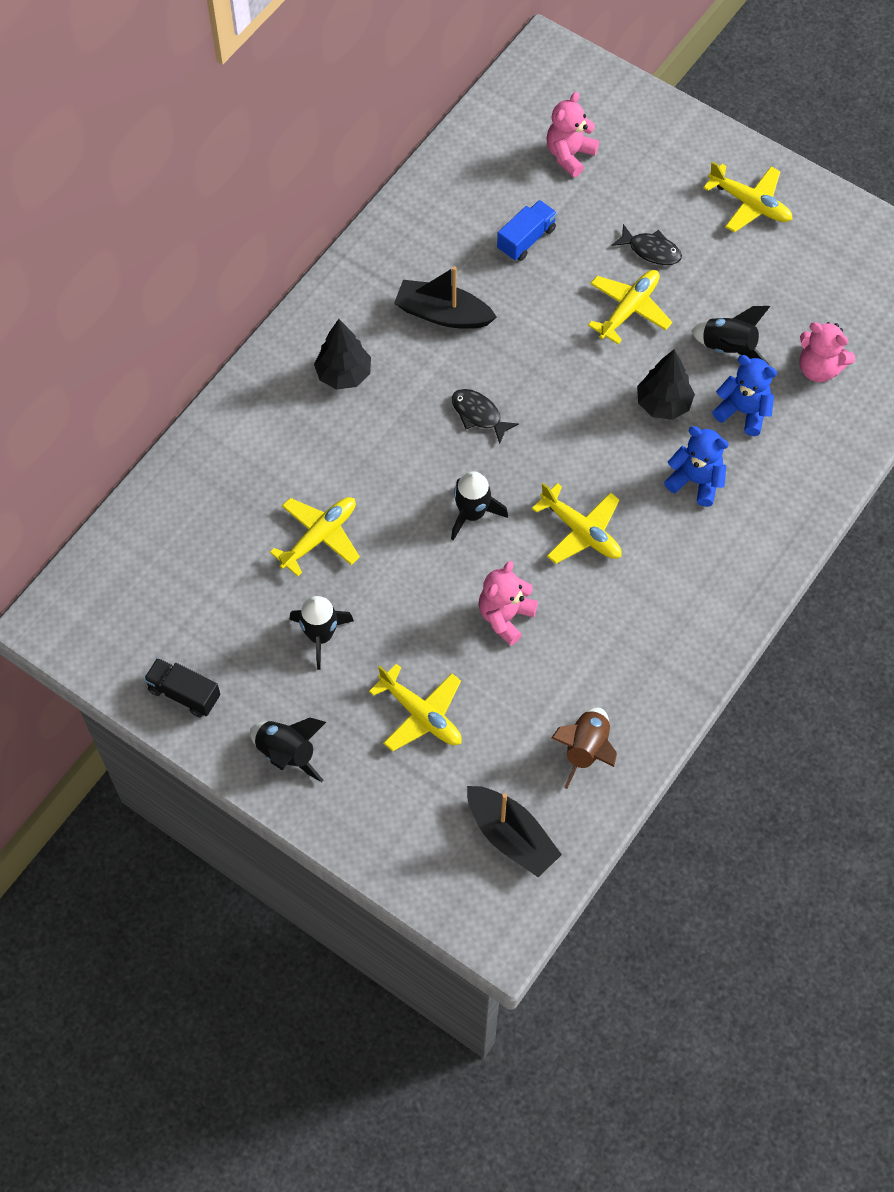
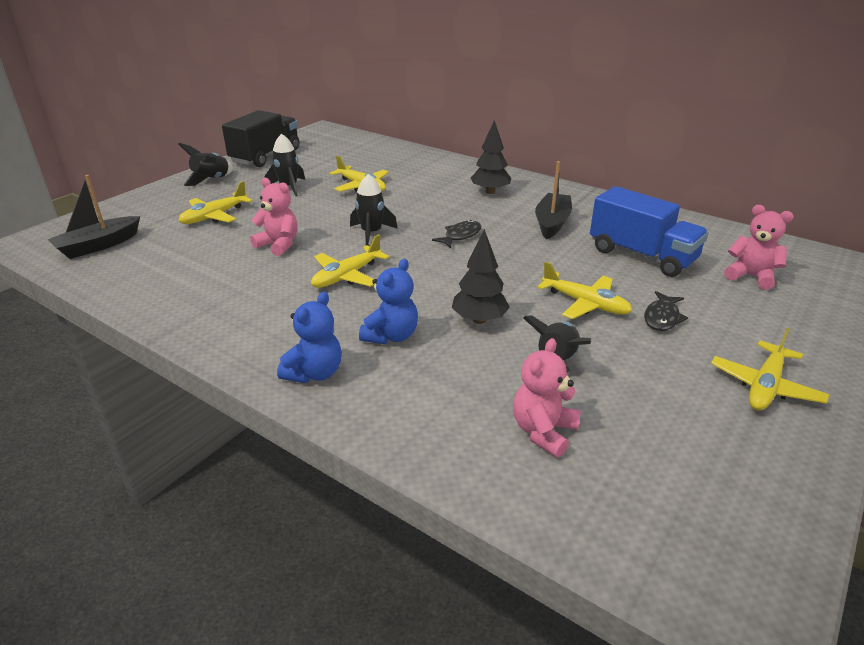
camera: 90 degrees right, 30 degrees down
black truck [144,658,221,717] -> black truck [222,110,299,167], size x1.82
blue truck [497,200,557,261] -> blue truck [590,186,709,277], size x1.82
brown rocket [551,708,617,789] -> none
blue teddy bear [712,355,777,436] -> blue teddy bear moved to [277,292,342,383]

